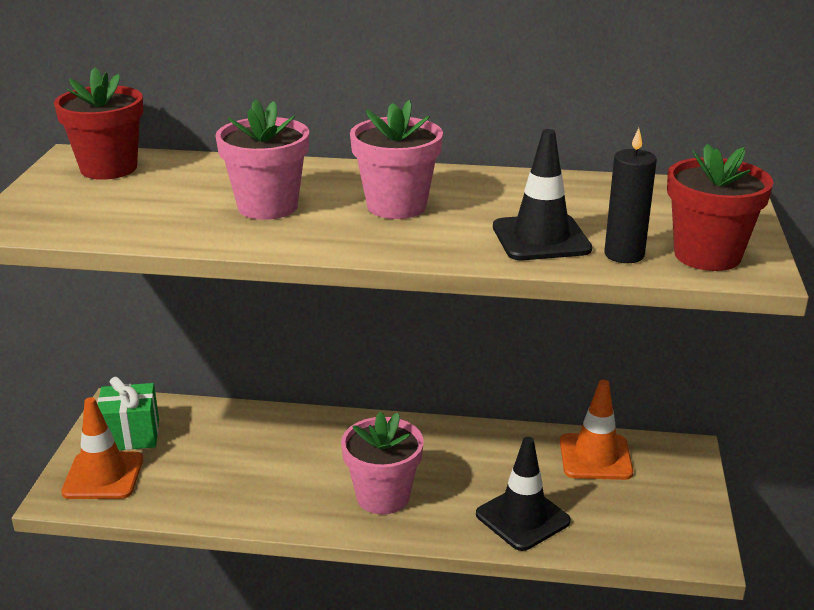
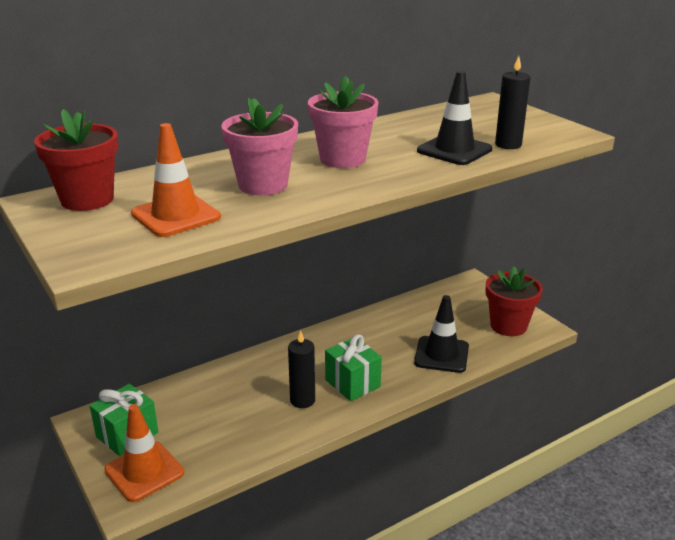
camera: 40 degrees left, 0 degrees up
pink flower pot [341,412,424,515] -> green gift [325,334,382,401]
orange traffic cone [560,380,633,480] -> orange traffic cone moved to [131,123,221,237]
red flower pot [667,144,773,271] -> red flower pot moved to [486,266,543,336]
none -> black candle [288,331,315,408]

